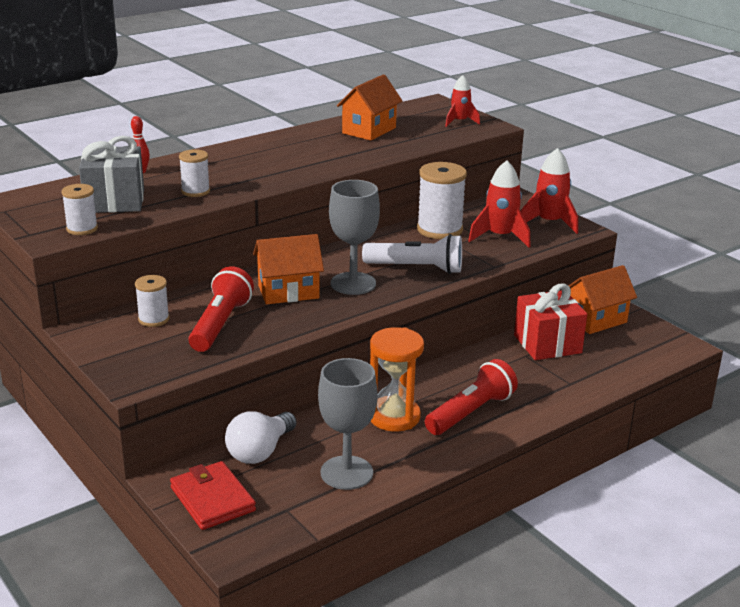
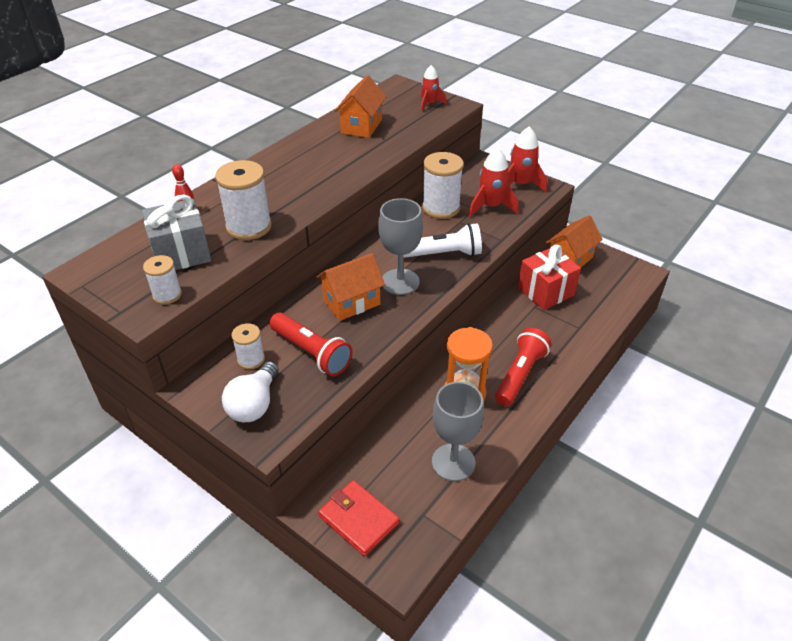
camera: 15 degrees left, 15 degrees up
white spool [179,149,210,197] -> white spool [215,160,272,240], size x1.76
red flashlight [189,266,254,352] -> red flashlight turned 135 degrees clockwise [269,313,353,376]
white light bulb [225,411,296,464] -> white light bulb moved to [222,361,279,422]

